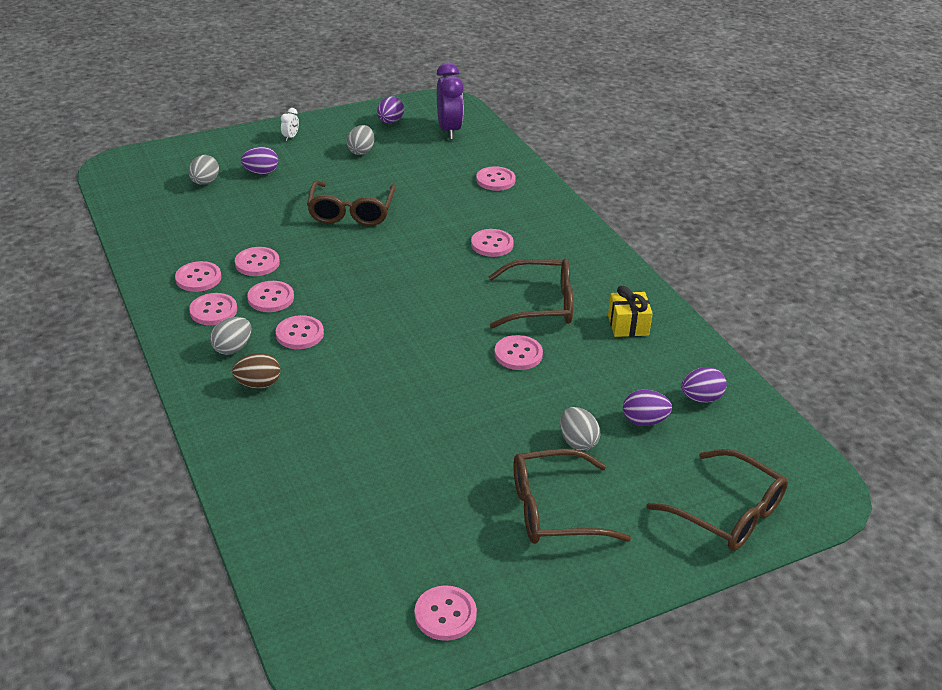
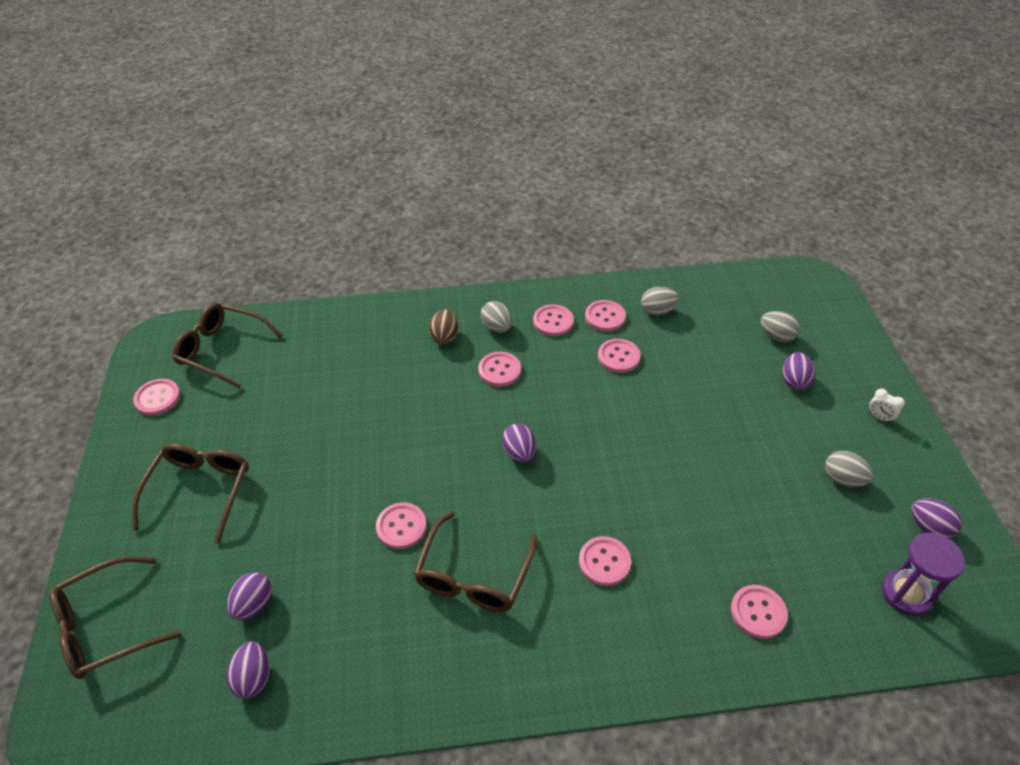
camera: 110 degrees right, 10 degrees up
pink button [248,281,294,312] -> none
brown glasses [307,180,396,226] -> brown glasses moved to [173,303,283,389]
purple clock [436,62,464,139] -> purple hourglass [882,532,965,616]
grey egg [560,407,600,451] -> grey egg moved to [641,287,679,315]
yellow gift [608,286,653,337] -> none
none -> purple egg [502,424,536,463]

